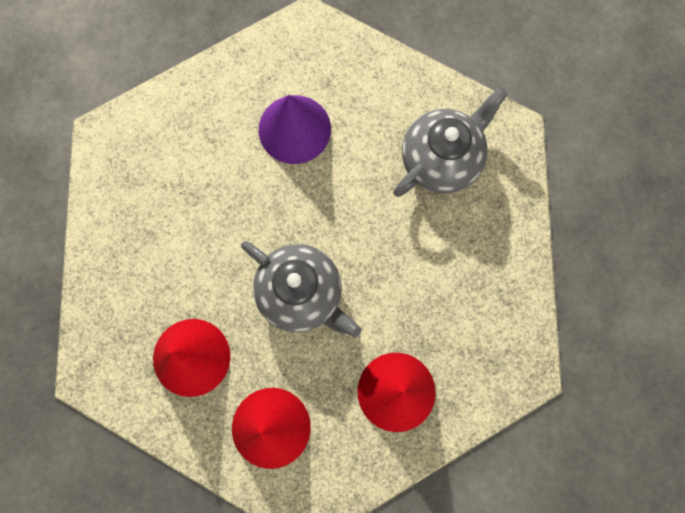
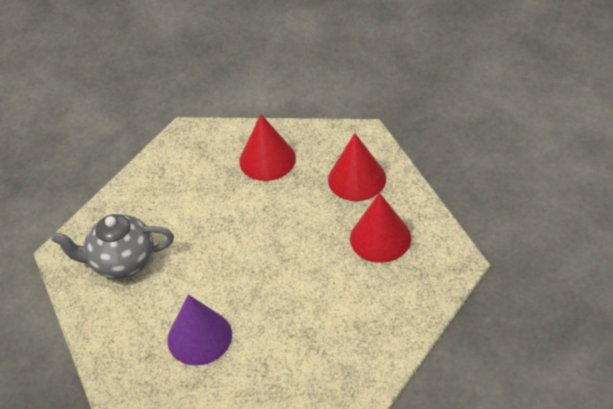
camera: 140 degrees left, 30 degrees down
grey teapot [241,241,361,337] -> none

